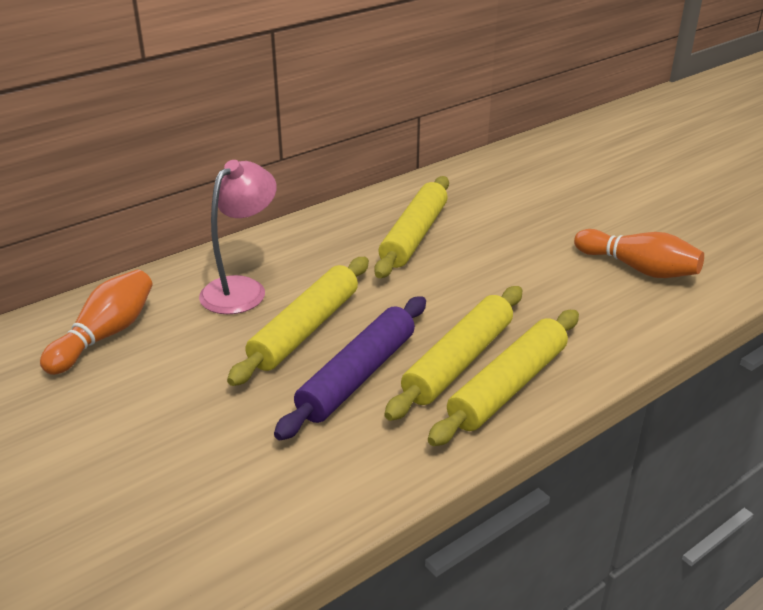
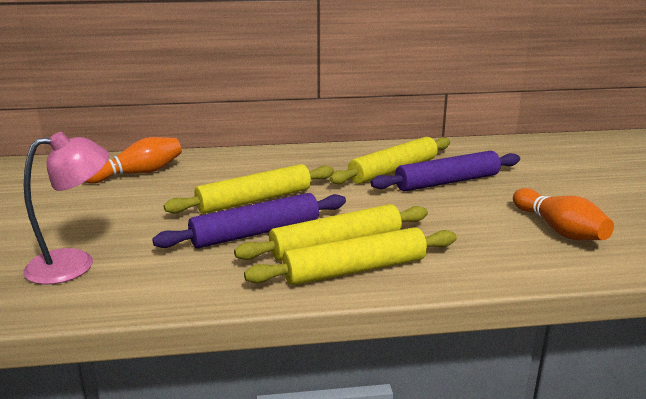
camera: 30 degrees right, 10 degrees down
pink lamp [199,160,277,314] -> pink lamp moved to [23,132,109,285]
none -> purple rolling pin [370,151,520,191]

